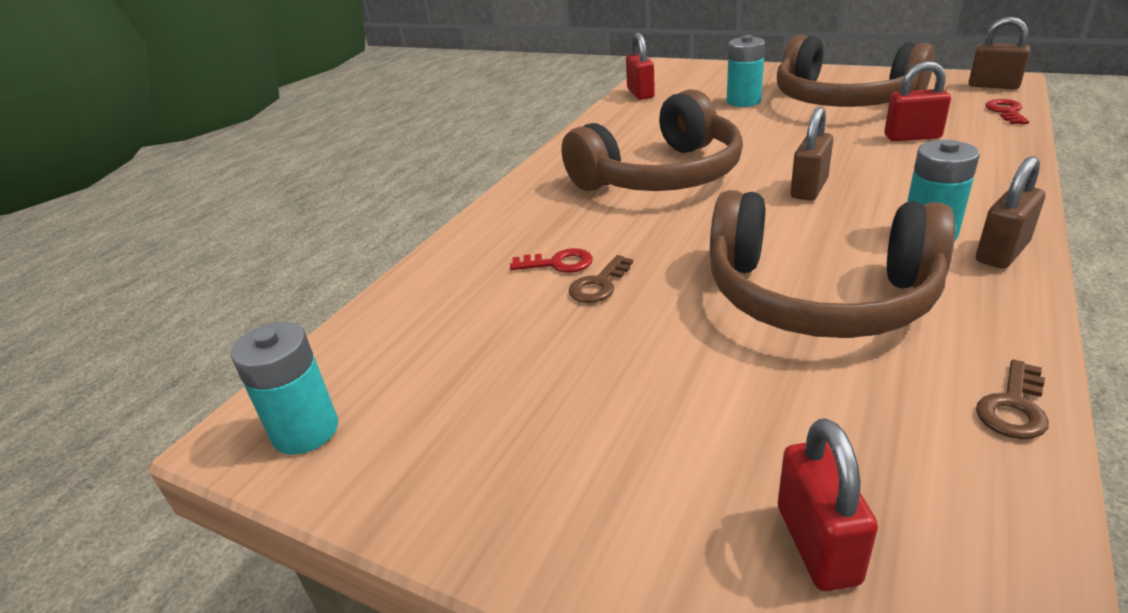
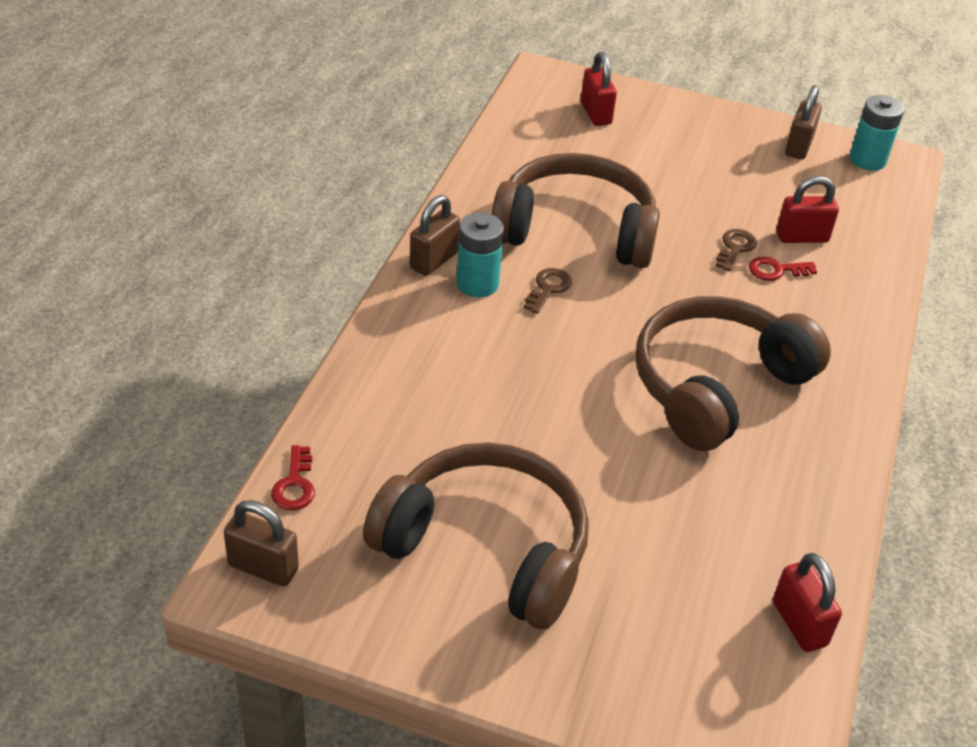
camera: 165 degrees right, 10 degrees up
turquoise battery [727,35,765,107] -> none
brown padlock [791,107,833,201] -> brown padlock moved to [785,85,822,160]
red padlock [884,61,951,141] -> red padlock moved to [776,176,839,243]
brown key [976,359,1049,439] -> brown key moved to [523,268,572,314]

